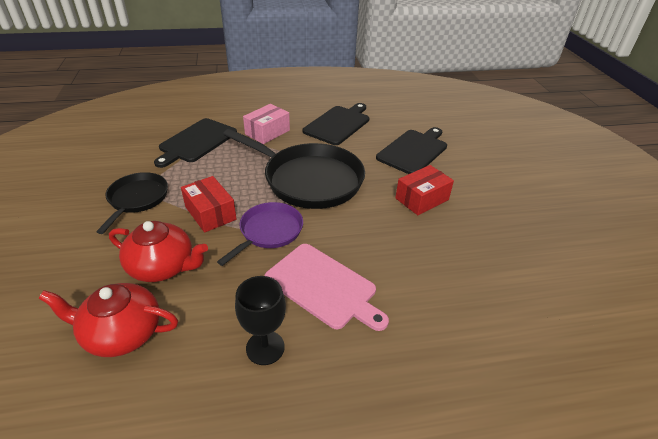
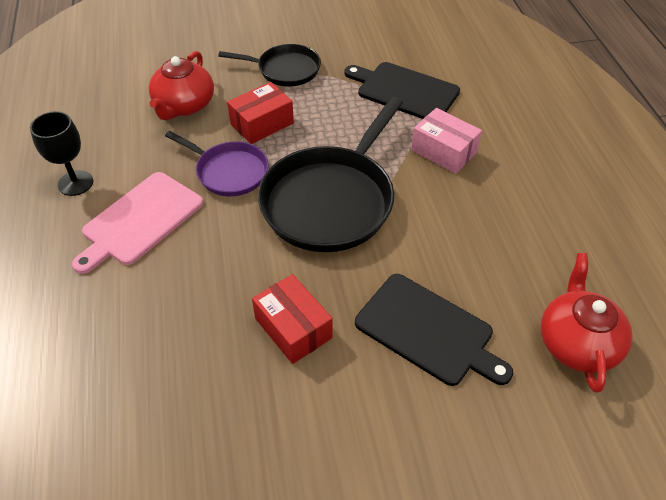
camera: 90 degrees right, 10 degrees up
red teapot [39,283,178,357] -> red teapot moved to [541,253,633,393]
black cutting board [303,103,369,145] -> none

